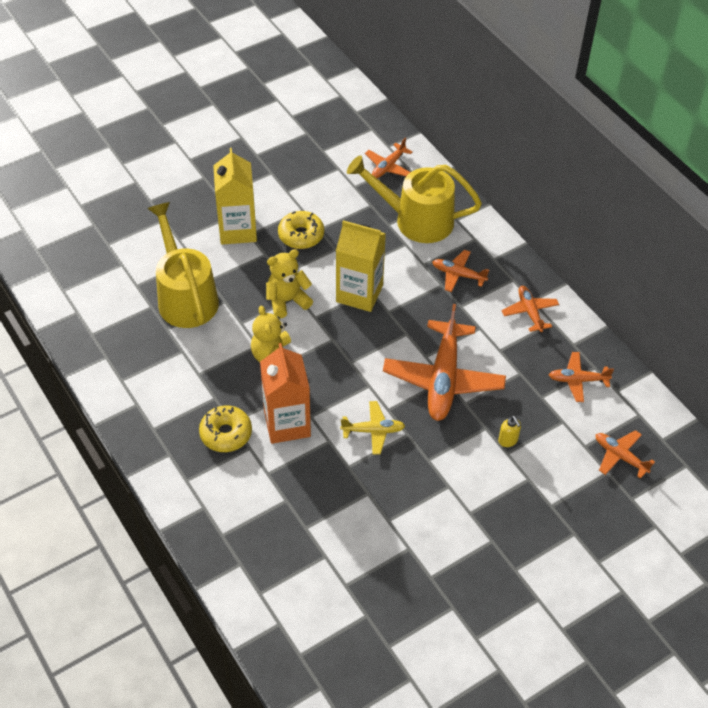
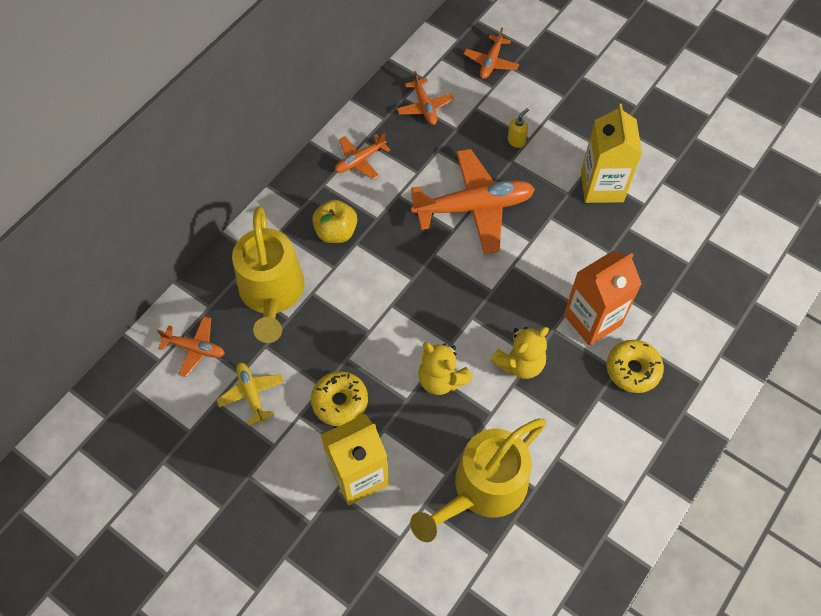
camera: 110 degrees left, 10 degrees up
yellow carton [336,220,386,312] -> yellow carton moved to [581,104,642,203]
yellow plane [340,401,405,455] -> yellow plane moved to [217,363,284,425]
orange plane [432,250,489,292] -> yellow apple [312,200,357,243]

